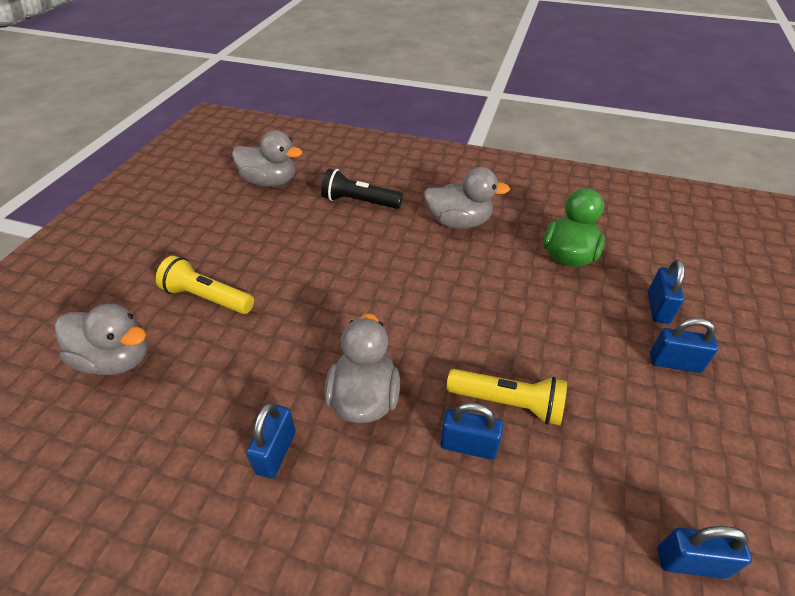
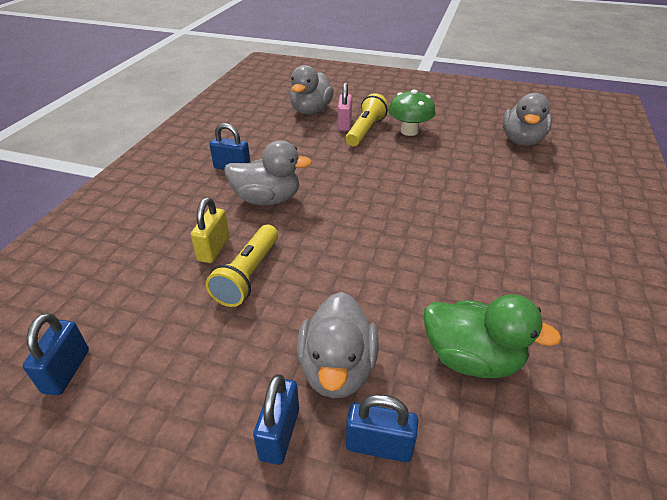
camera: 90 degrees right, 5 degrees down
black flashlight [321,169,403,209] -> none
grey duck [423,167,510,229] -> grey duck moved to [297,292,379,398]
blue padlock [440,402,503,460] -> yellow padlock [191,197,229,263]
none -> pink padlock [337,82,352,131]
none -> green mushroom [388,90,436,136]

